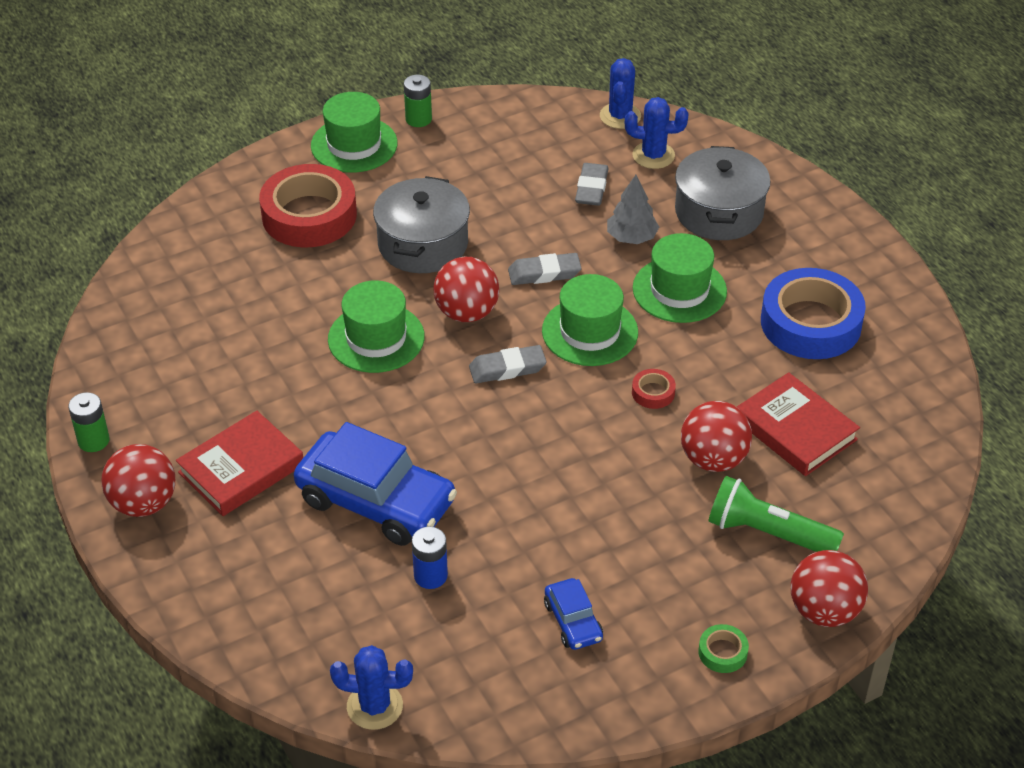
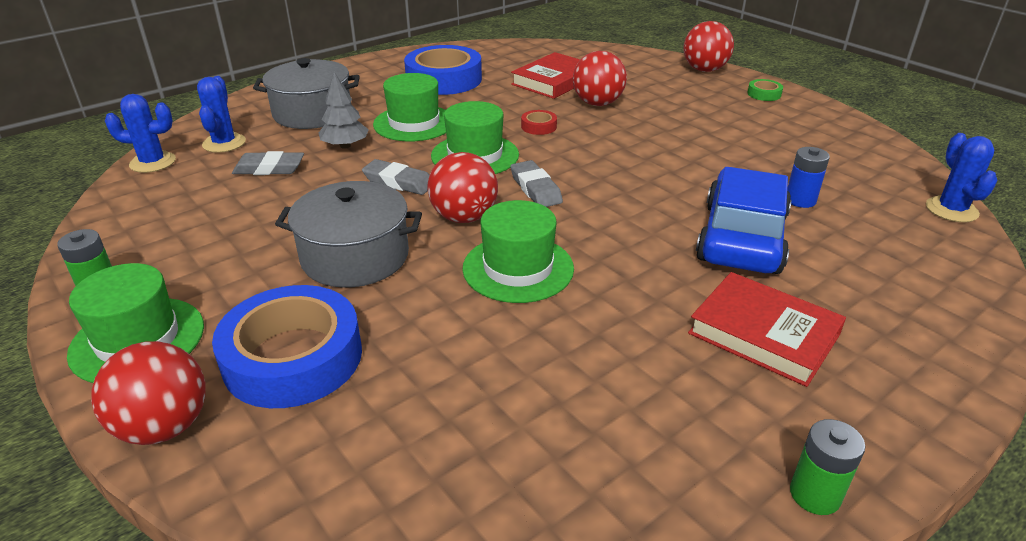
camera: 100 degrees left, 10 degrees down
red ball [102,444,175,517] -> red ball moved to [91,341,206,445]
red tape [259,164,357,247] -> blue tape [212,285,362,408]
grey eraser [508,253,581,285] -> grey eraser turned 45 degrees counterclockwise [362,159,429,195]
blue car [544,578,603,650] -> none
green flashlight [708,476,844,552] -> none

